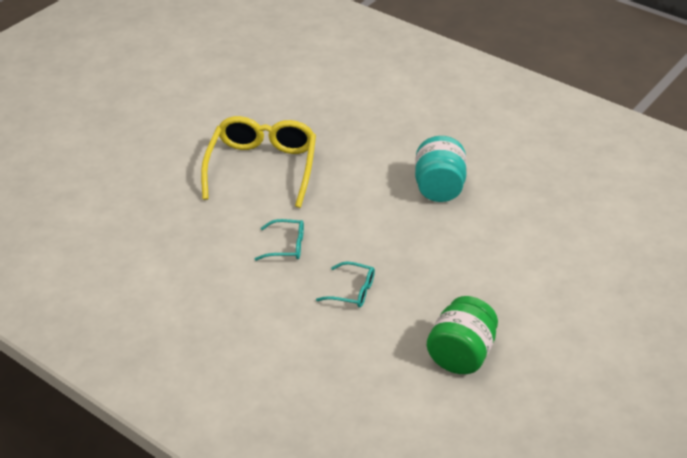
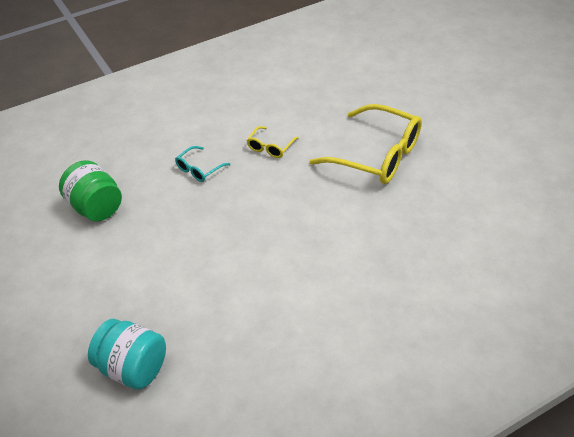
camera: 115 degrees right, 5 degrees up
turquoise glasses [255,219,304,261] -> yellow glasses [246,126,299,158]
turquoise jar [415,136,467,202] -> turquoise jar moved to [88,319,166,390]

